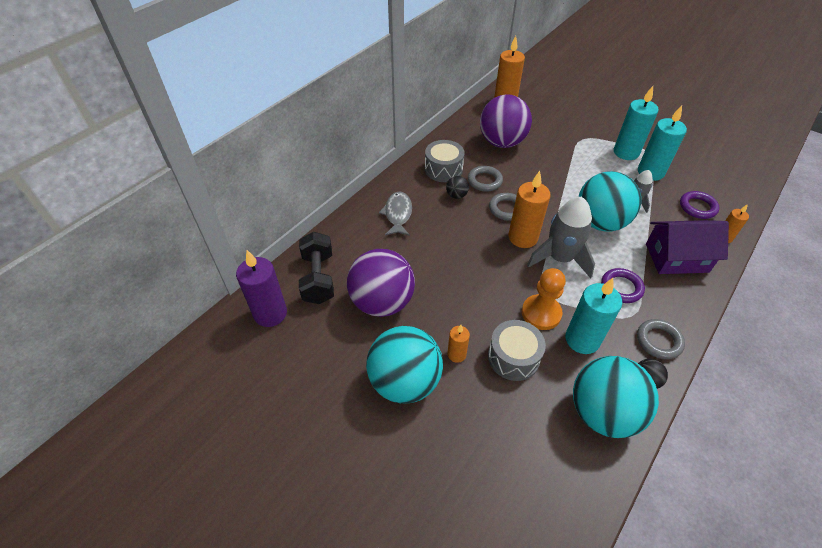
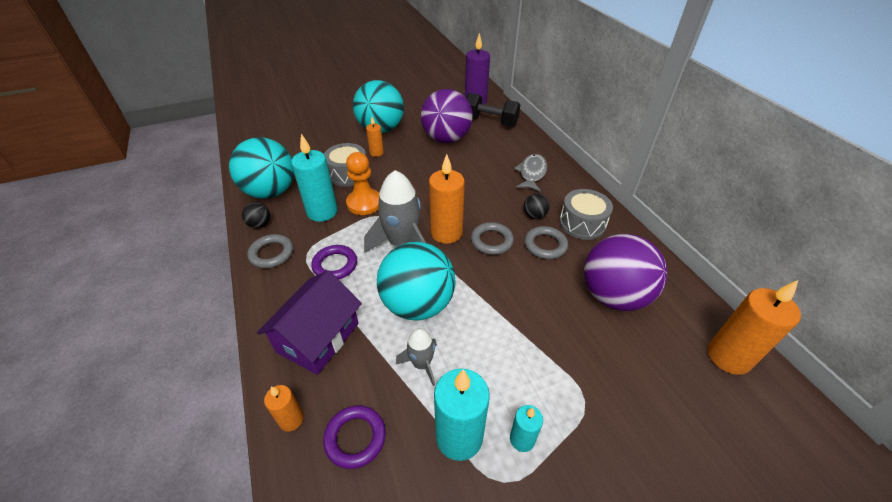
camera: 120 degrees right, 5 degrees down
grey fish [379,191,412,236] -> grey fish turned 105 degrees counterclockwise [514,154,547,192]
turquoise candle [614,86,659,160] -> turquoise candle [510,405,543,452], size x0.54

